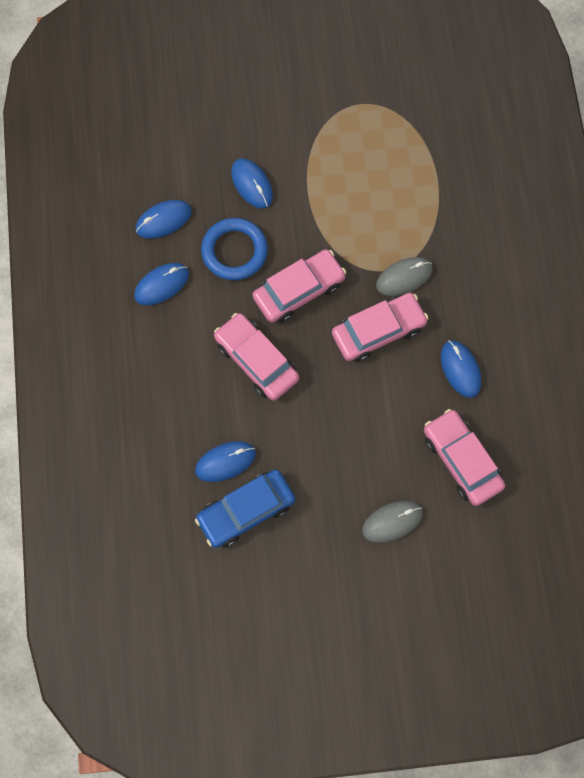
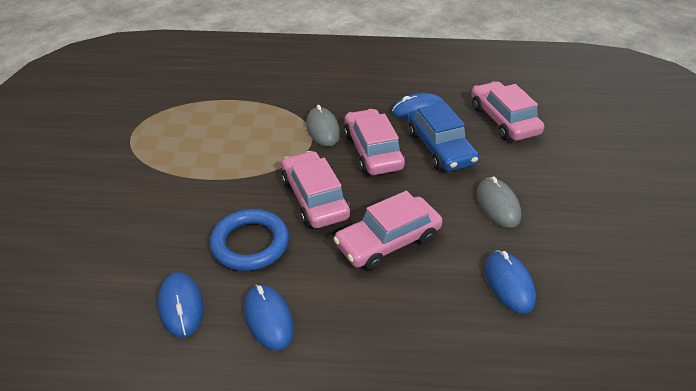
camera: 80 degrees left, 30 degrees down
blue car [195,470,295,548] -> blue car moved to [408,102,479,171]
blue mouse [231,158,273,208] -> none
grey mouse [362,501,423,543] -> grey mouse moved to [477,176,521,228]
pink car [424,409,505,506] -> pink car turned 90 degrees clockwise [471,81,544,141]

